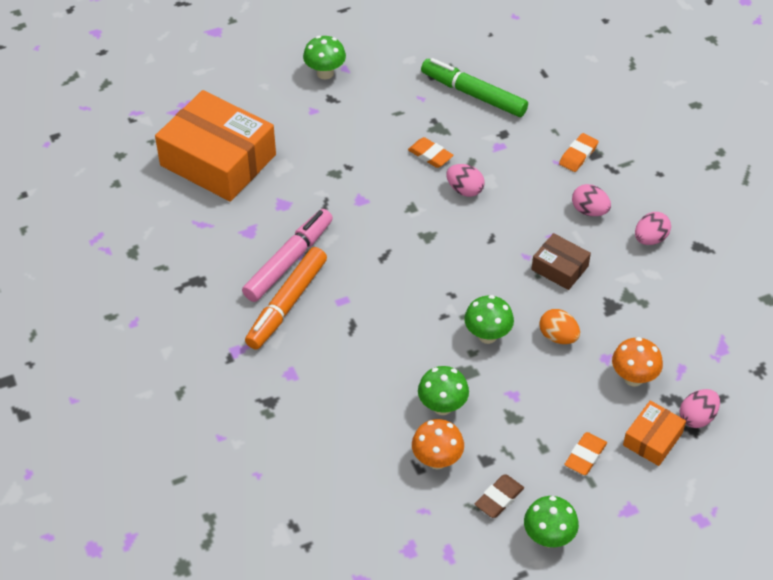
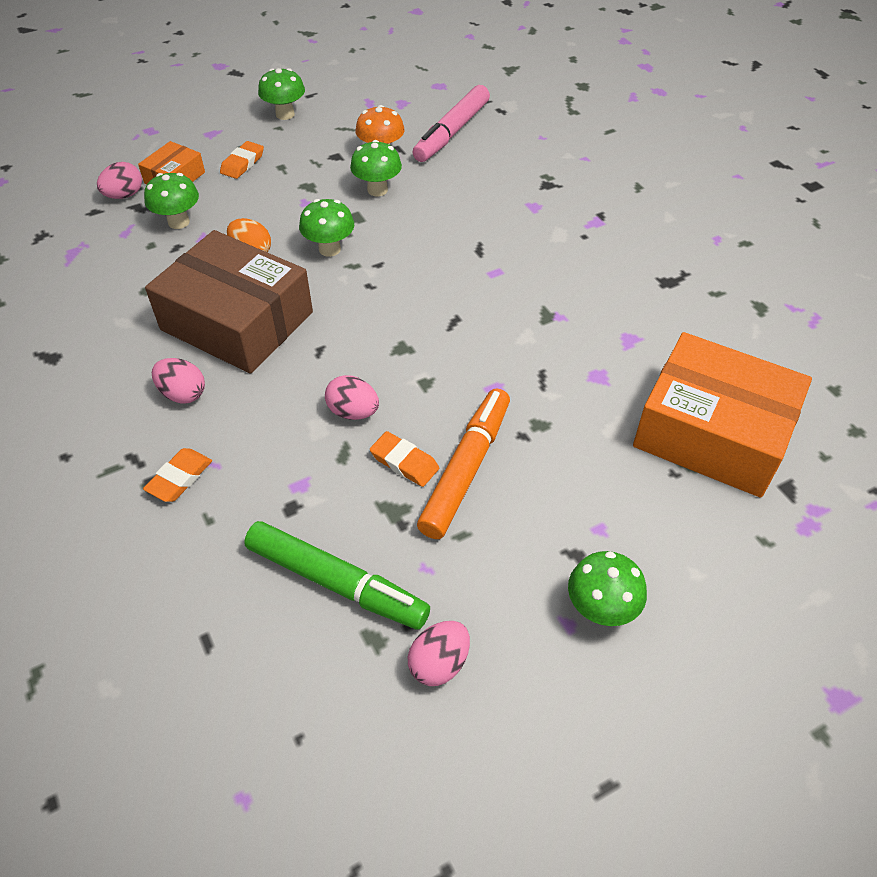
camera: 175 degrees right, 0 degrees up
pink marker [242,209,333,302] -> pink marker moved to [412,85,490,162]
orange marker [245,247,327,349] -> orange marker moved to [417,388,510,539]
brown eraser [474,475,524,518] -> none
brown box [531,233,591,290] -> brown box [145,230,313,374], size x2.13
orange mushroom [612,337,663,387] -> green mushroom [144,173,199,229]
pink egg [635,212,671,245] -> pink egg moved to [408,621,470,686]

